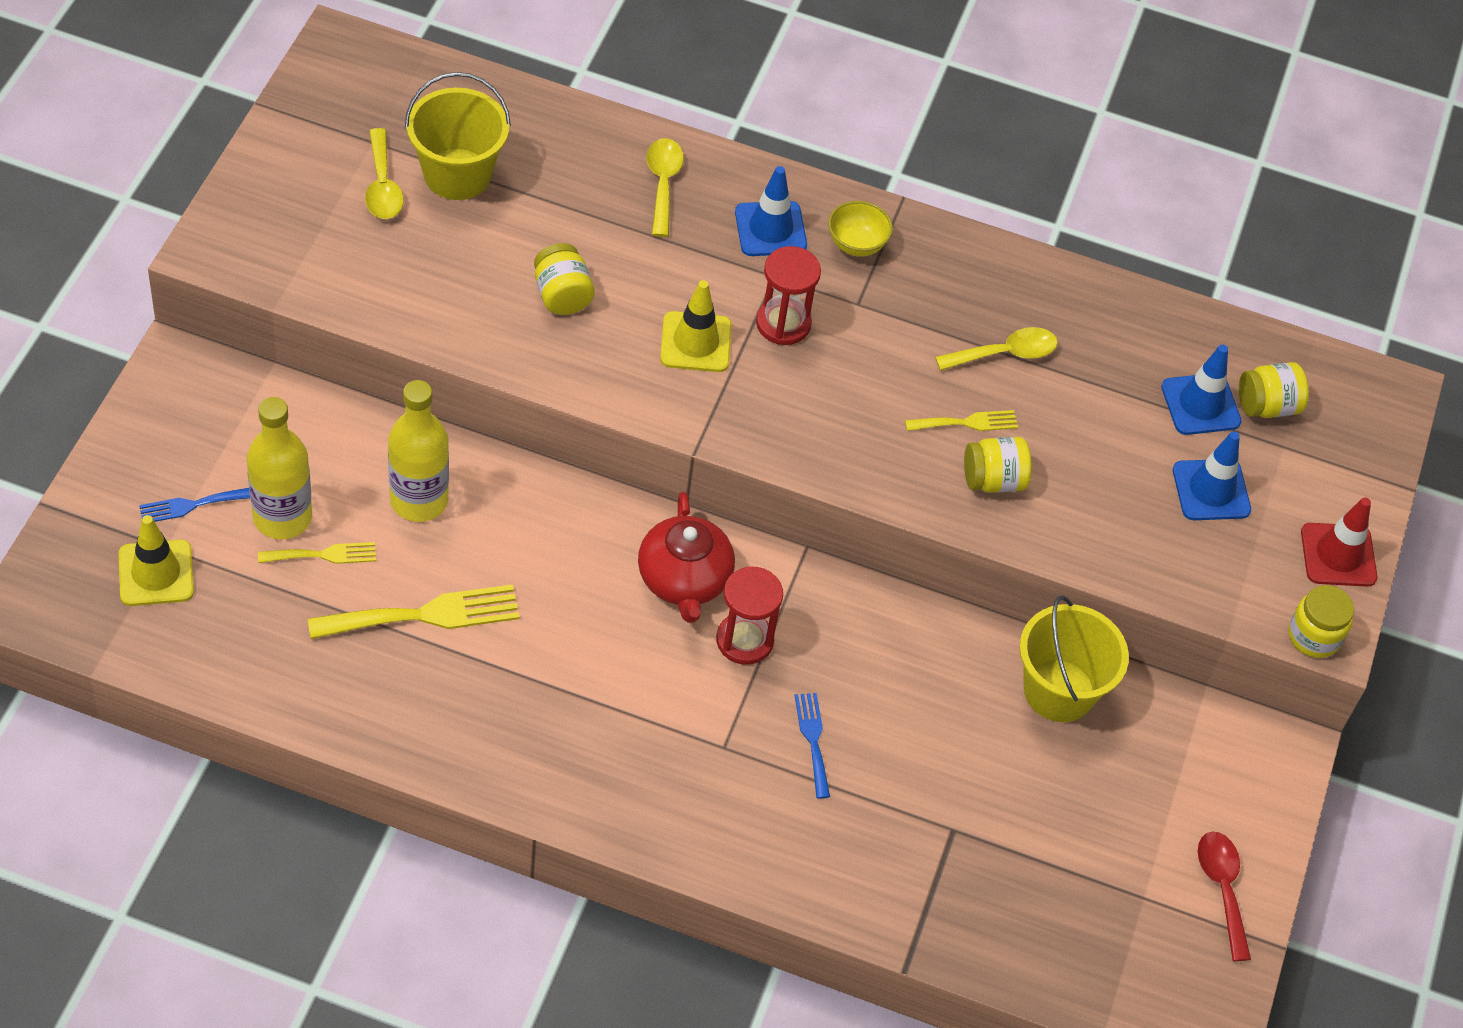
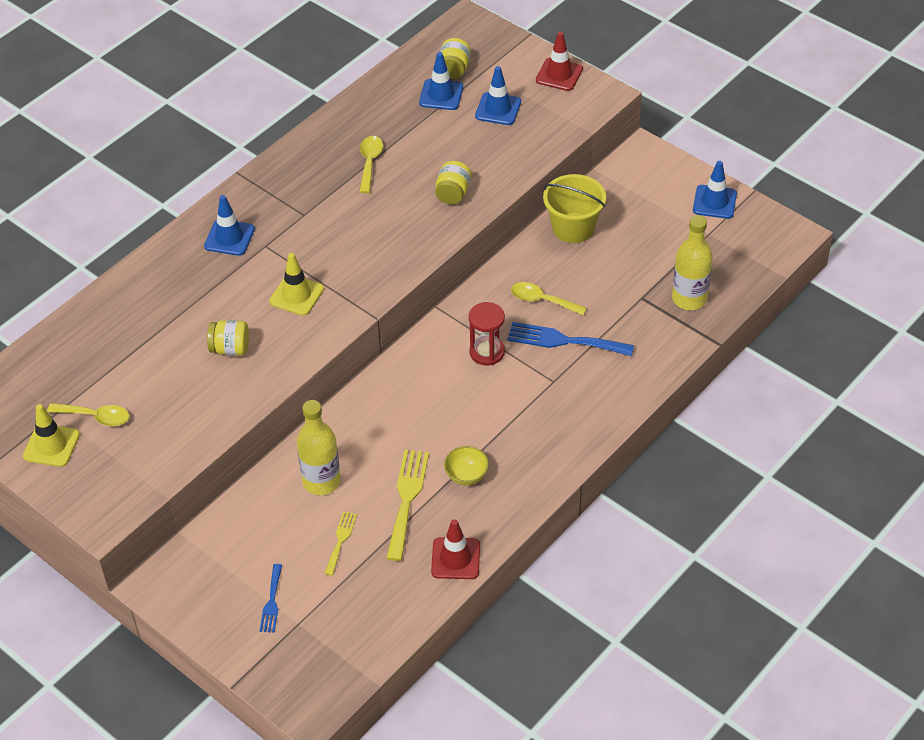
camera: 60 degrees left, 5 degrees down
yellow traffic cone [119,515,194,606] -> yellow traffic cone moved to [23,404,80,467]
yellow bottle [247,397,312,539] -> yellow bottle moved to [672,215,713,310]
yellow bucket [405,72,511,200] -> none
red teapot [638,492,735,623] -> none
yellow spoon [646,138,684,237] -> yellow spoon moved to [511,282,587,315]
red hourglass [756,246,821,345] -> none
blue fork [794,693,830,799] -> blue fork [507,322,634,356], size x1.77
yellow bowl [828,201,893,257] -> yellow bowl moved to [444,446,489,485]
yellow fork [905,410,1018,431] -> none
red spoon [1198,832,1251,961] -> blue traffic cone [693,161,737,219]
yellow jar [1288,585,1354,658] -> none
none -> red traffic cone [431,519,480,579]

